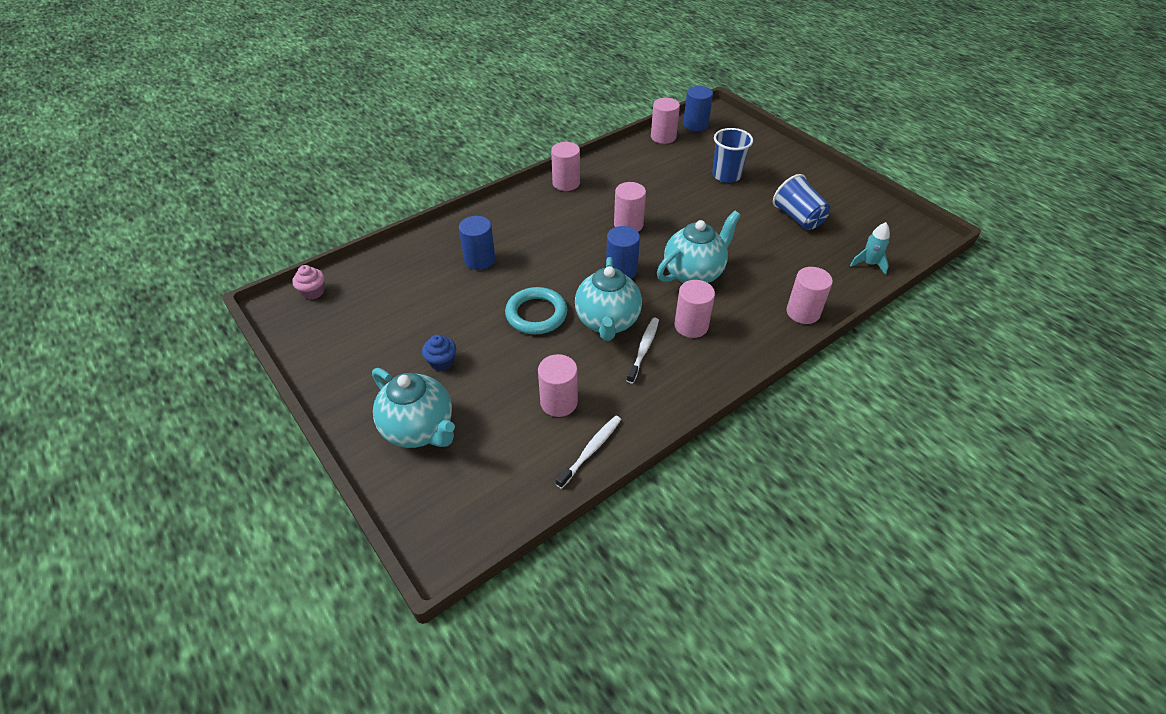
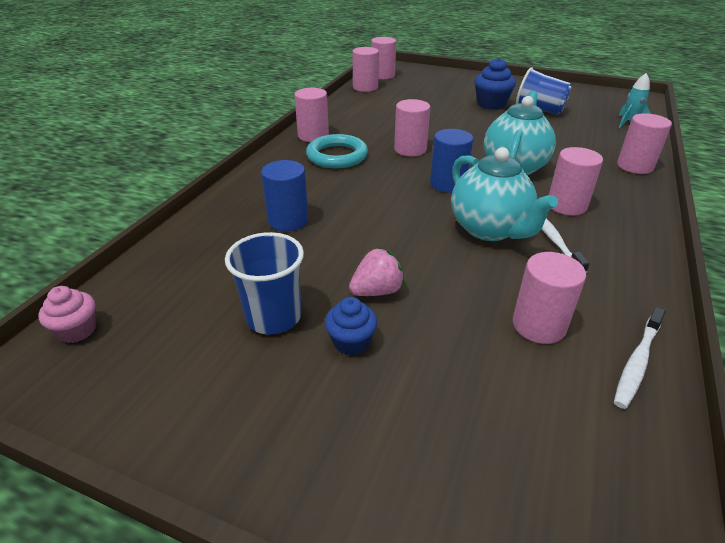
camera: 30 degrees left, 10 degrees down
turquoise teapot [372,368,455,448] -> none
turquoise ring [505,287,567,334] -> turquoise ring moved to [306,134,368,168]
white toothbrush [556,416,621,489] -> white toothbrush turned 150 degrees counterclockwise [614,307,666,409]
blue cylinder [683,86,713,131] -> pink cylinder [371,37,396,79]
blue cup [712,128,753,183] -> blue cup moved to [225,232,304,334]
none -> pink strawberry [349,247,405,296]
none -> blue cupcake [474,58,516,110]

